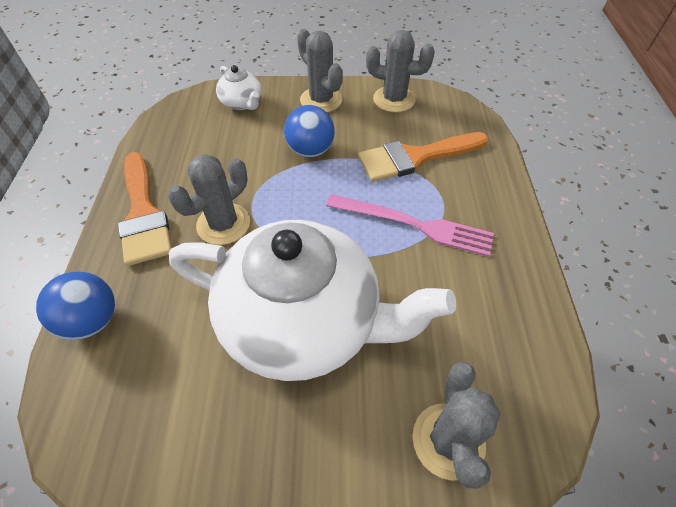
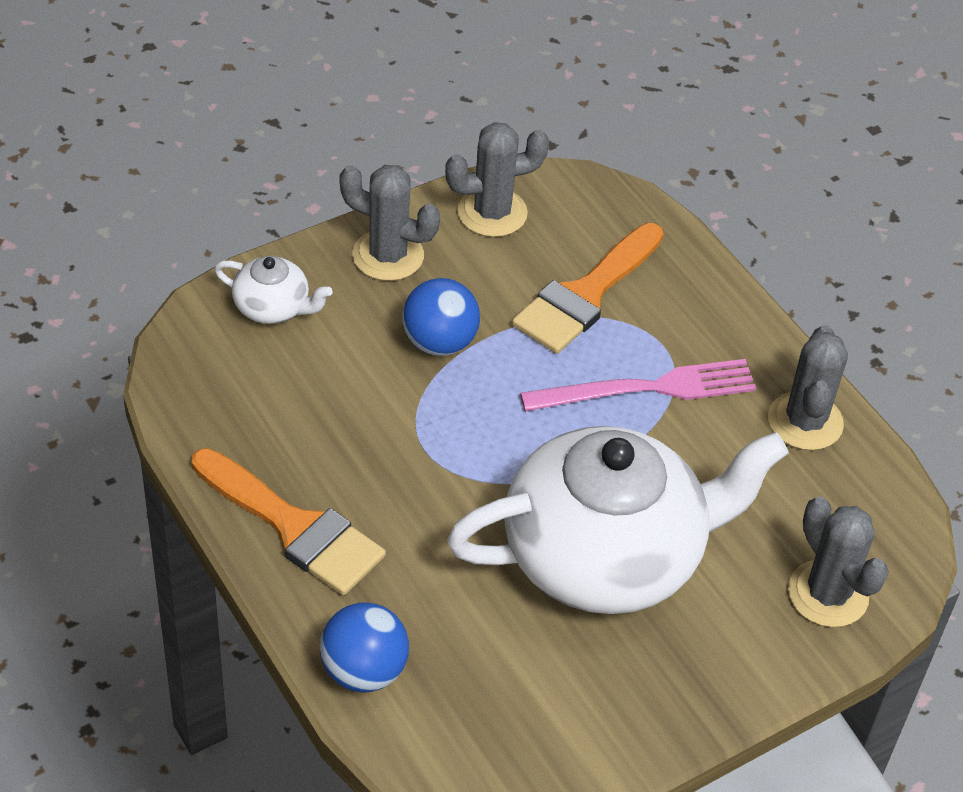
camera: 35 degrees left, 5 degrees down
grey cactus [168,154,250,245] -> grey cactus moved to [768,325,848,450]

